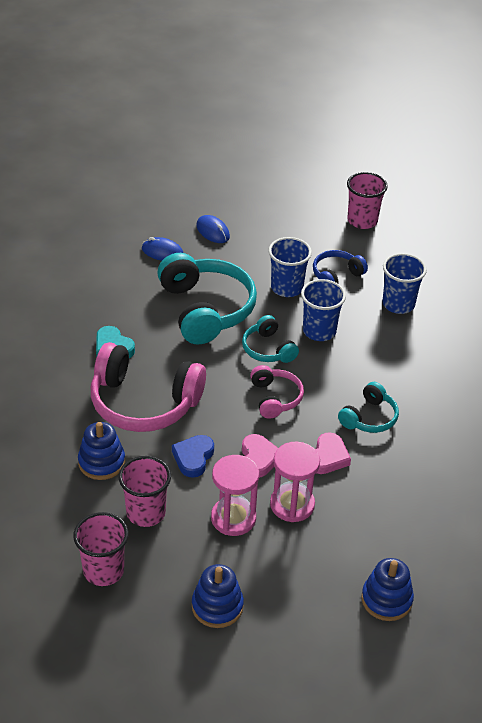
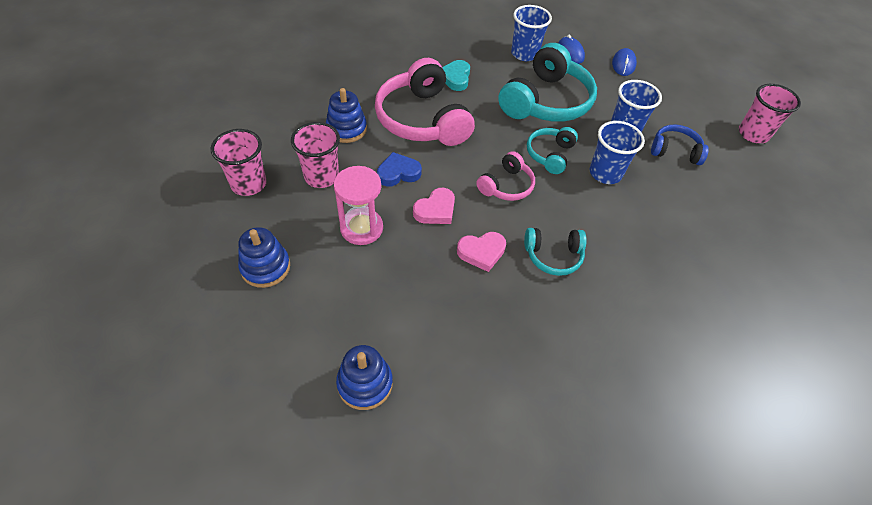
camera: 50 degrees right, 10 degrees up
pink hourglass [270,442,320,522] -> none
blue cup [382,253,427,314] -> blue cup moved to [511,5,552,61]

